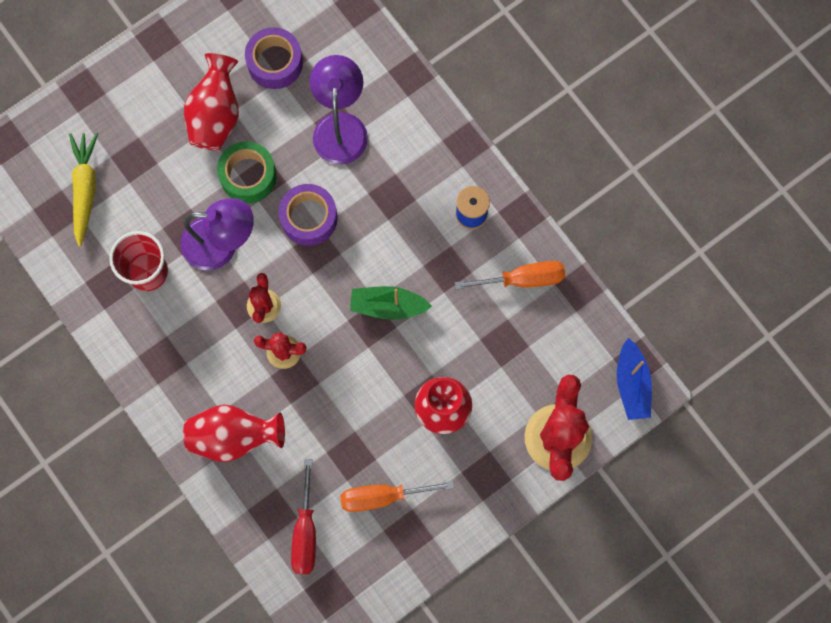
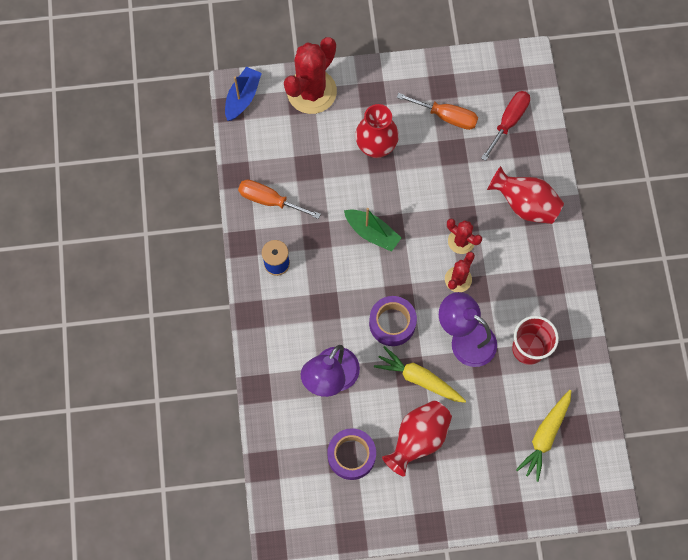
camera: 150 degrees left, 5 degrees down
green tape [217,141,277,203] -> yellow carrot [374,346,466,403]

